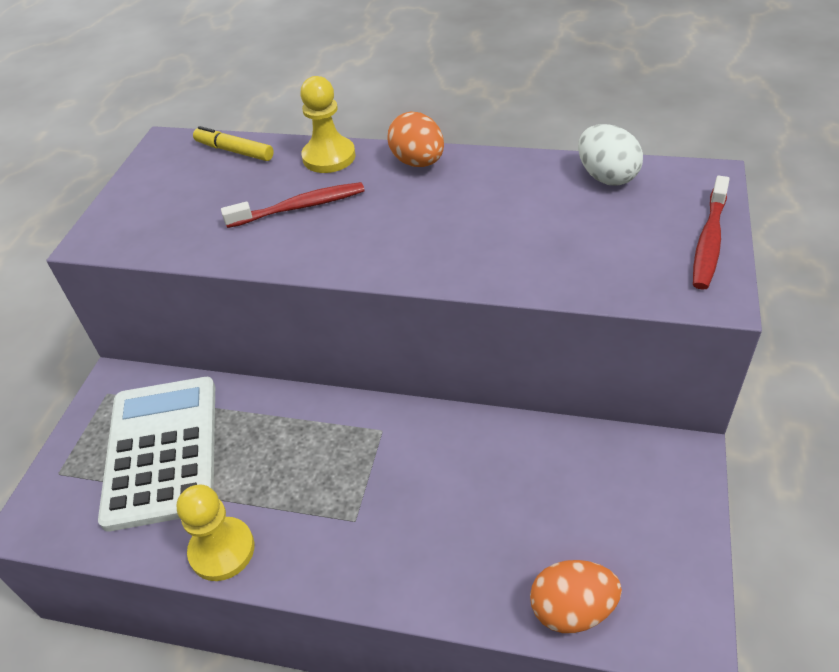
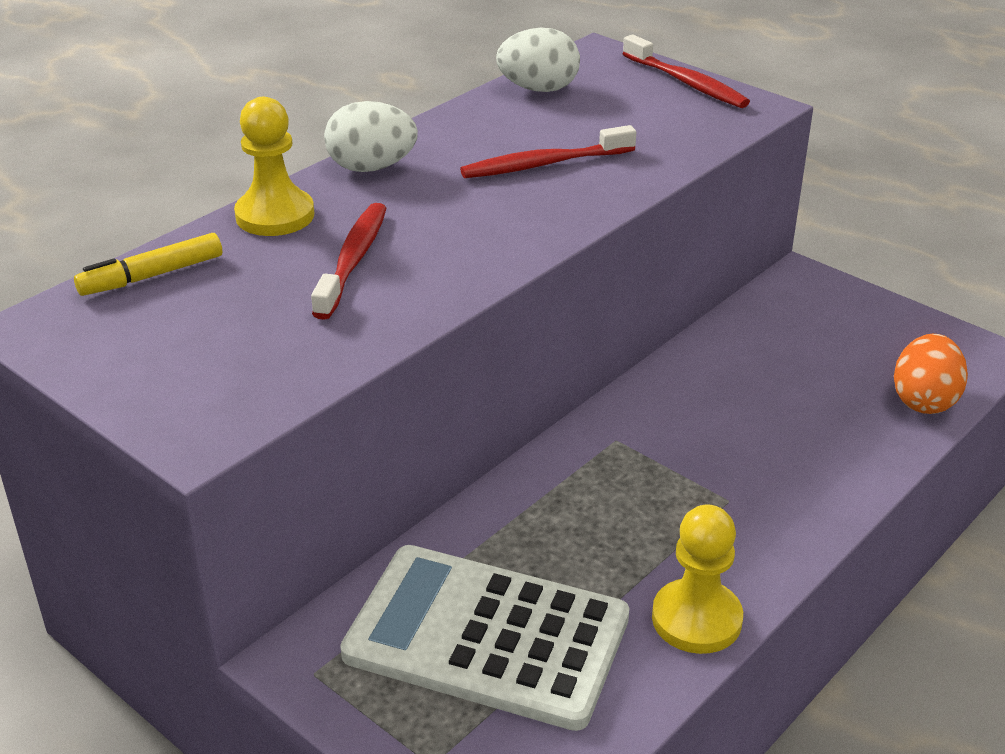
camera: 65 degrees left, 10 degrees down
orange egg [388,111,444,167] -> white egg [324,101,418,172]
none -> red toothbrush [460,125,636,178]

